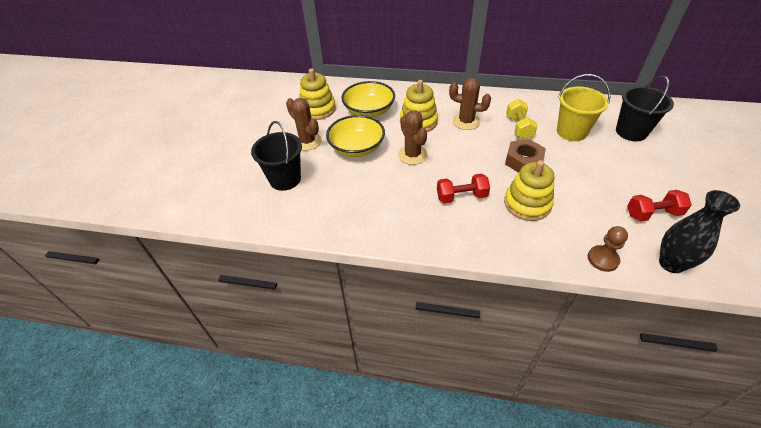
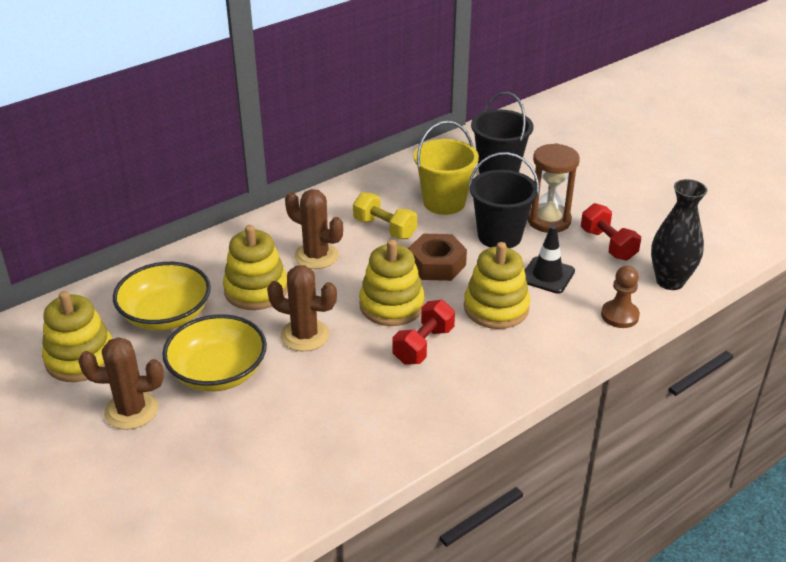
camera: 50 degrees left, 10 degrees down
black bucket [251,121,302,191] -> black bucket moved to [468,152,539,248]
brown cactus [449,78,491,130] -> brown cactus turned 60 degrees clockwise [285,189,343,269]
red dumbbell [627,190,692,221] -> red dumbbell turned 60 degrees counterclockwise [581,203,641,261]
none -> yellow stacking toy [359,239,425,326]
none -> black traffic cone [524,225,575,294]
none -> brown hourglass [528,143,580,233]

